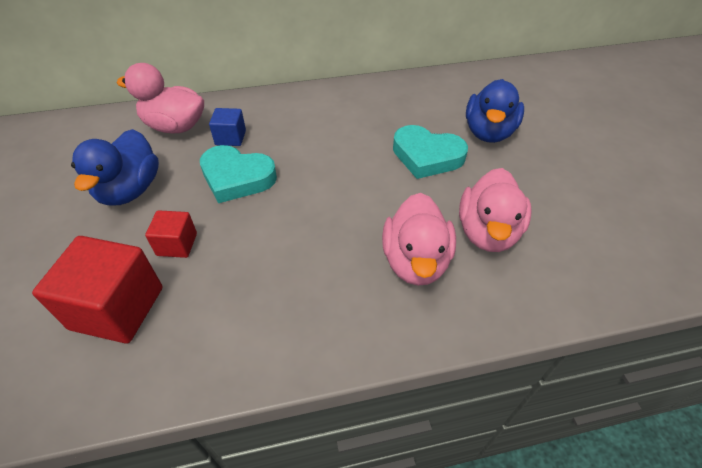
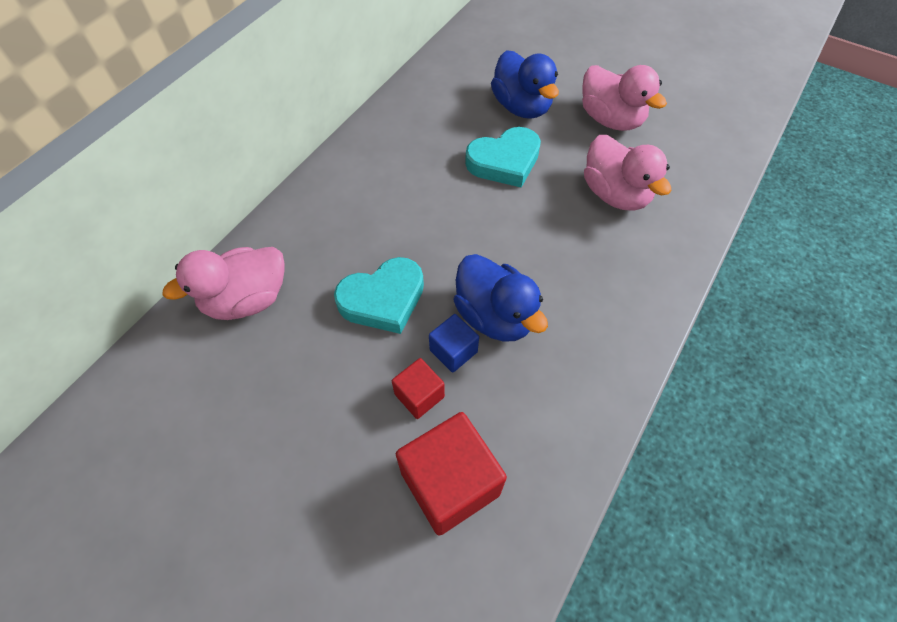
camera: 45 degrees left, 10 degrees up
blue duck [71,129,159,206] -> blue duck moved to [453,254,548,342]
blue cube [209,108,246,146] -> blue cube moved to [429,314,479,373]
pink duck [382,193,456,286] -> pink duck moved to [582,65,667,131]

